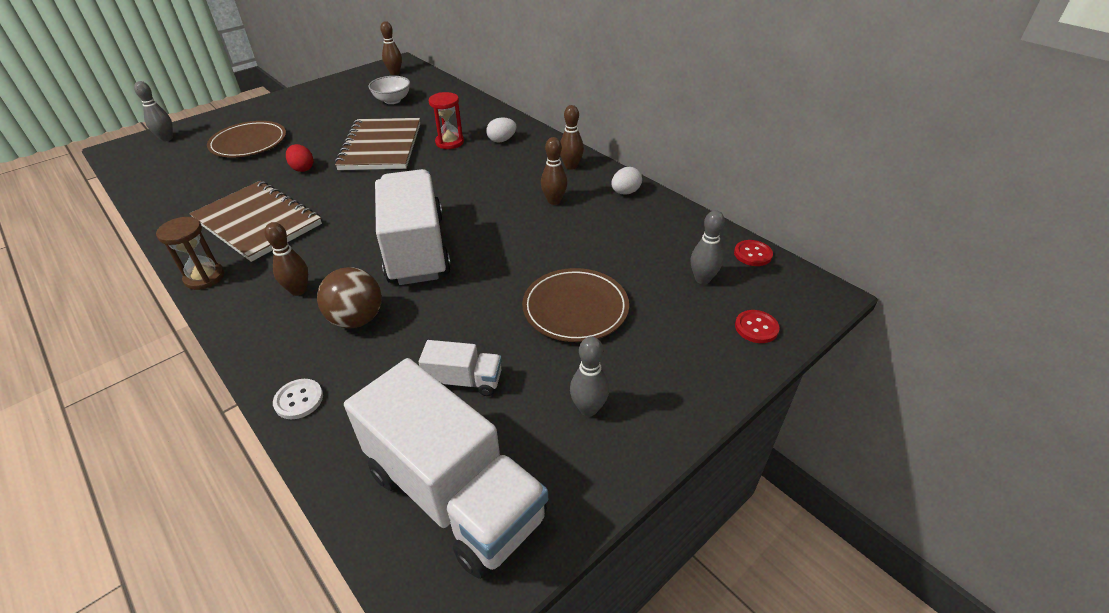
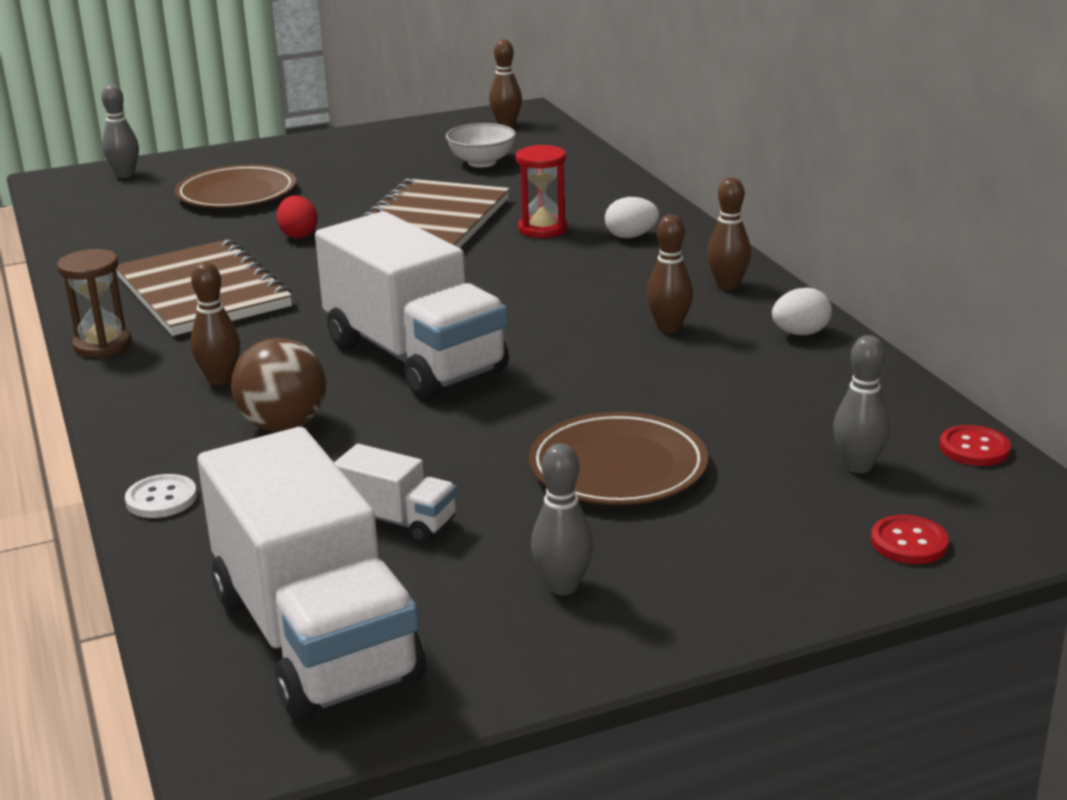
camera: 20 degrees right, 15 degrees down
white truck [375,169,451,285] -> white truck turned 135 degrees clockwise [315,211,509,399]

